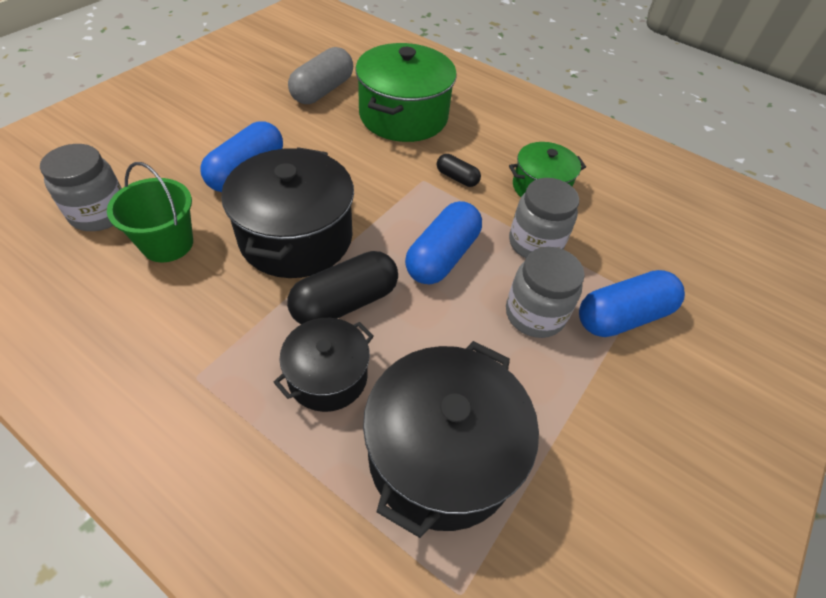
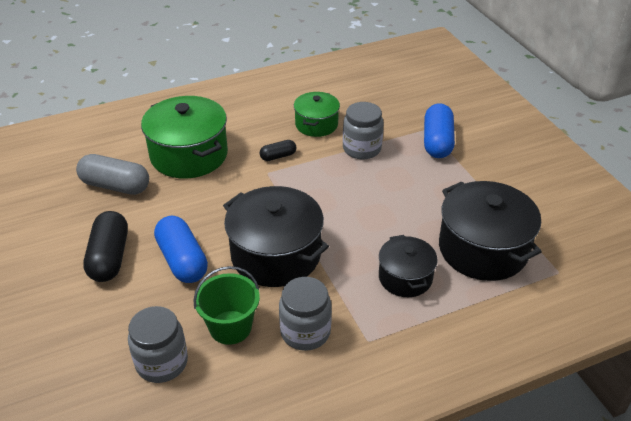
camera: 55 degrees left, 10 degrees down
black capsule [287,251,398,324] -> black capsule moved to [83,211,128,282]
grey capsule [288,47,353,104] -> grey capsule turned 45 degrees counterclockwise [76,154,149,195]
blue capsule [405,201,482,285] -> none
grey jar [506,247,585,338] -> grey jar moved to [279,277,332,351]

